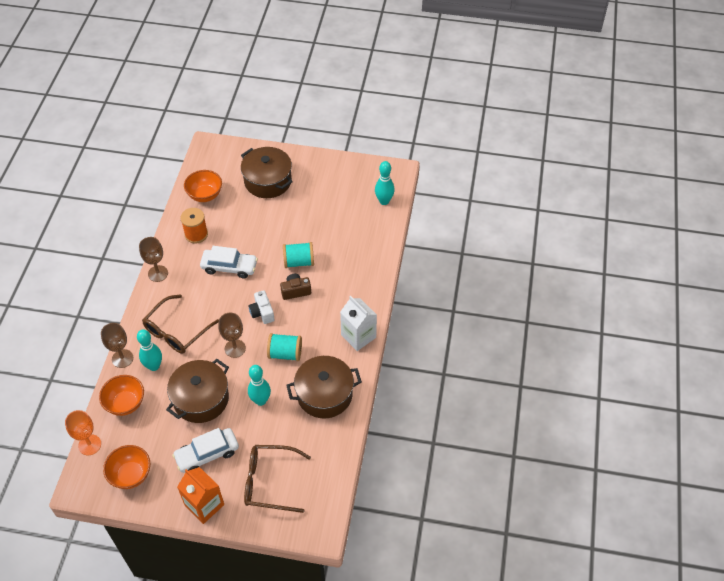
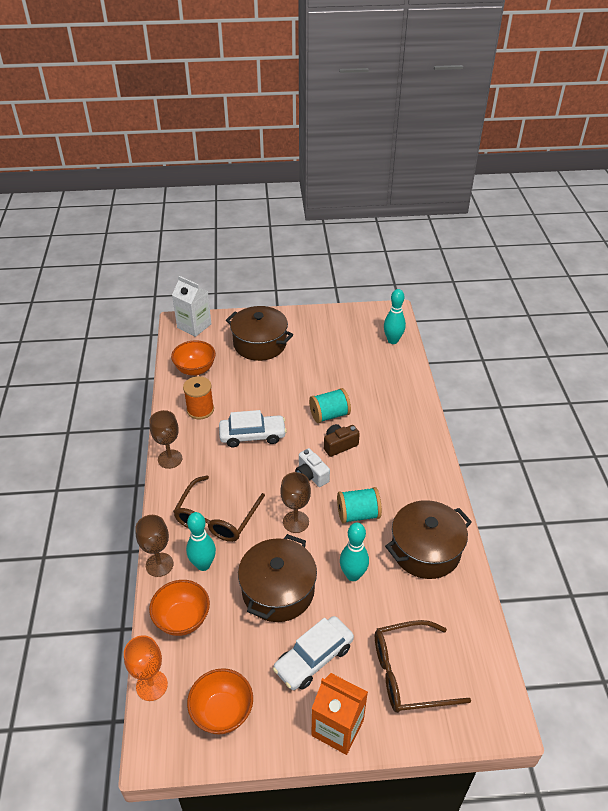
camera: 15 degrees left, 10 degrees down
white carton [340,296,377,351] -> white carton moved to [172,276,212,337]

